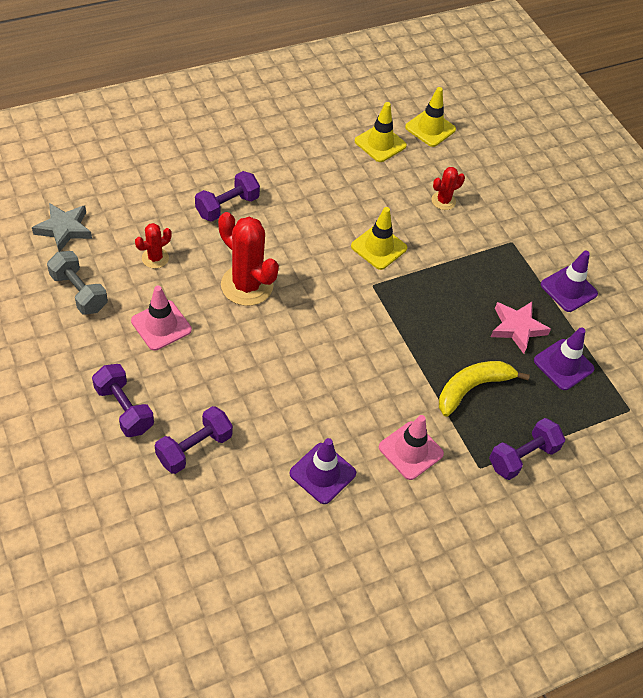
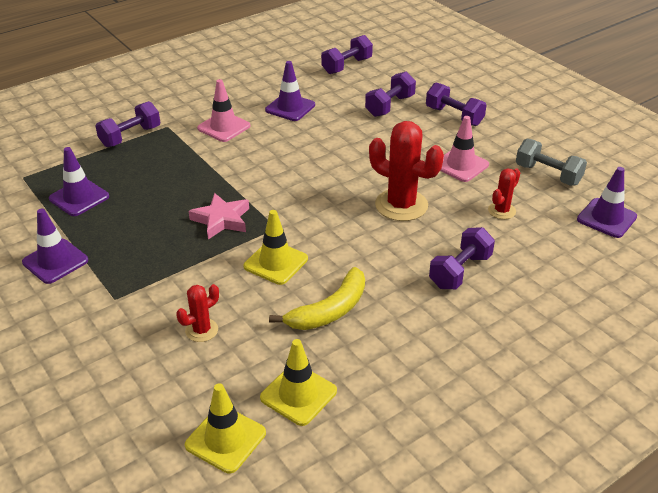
camera: 175 degrees right, 15 degrees down
grey star [32,203,92,252] -> purple traffic cone [577,167,637,238]
yellow banana [439,361,530,417] -> yellow banana moved to [269,267,365,330]
pink star [491,302,551,354] -> pink star moved to [188,193,249,239]
none -> purple dumbbell [321,35,373,74]

